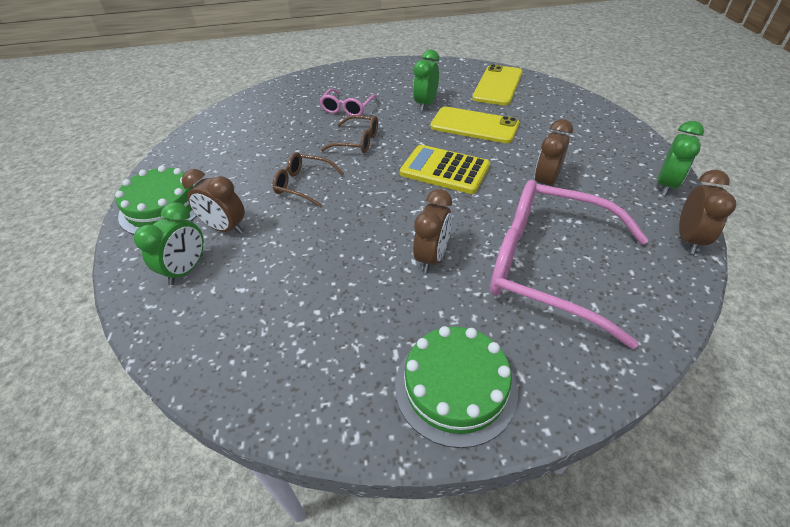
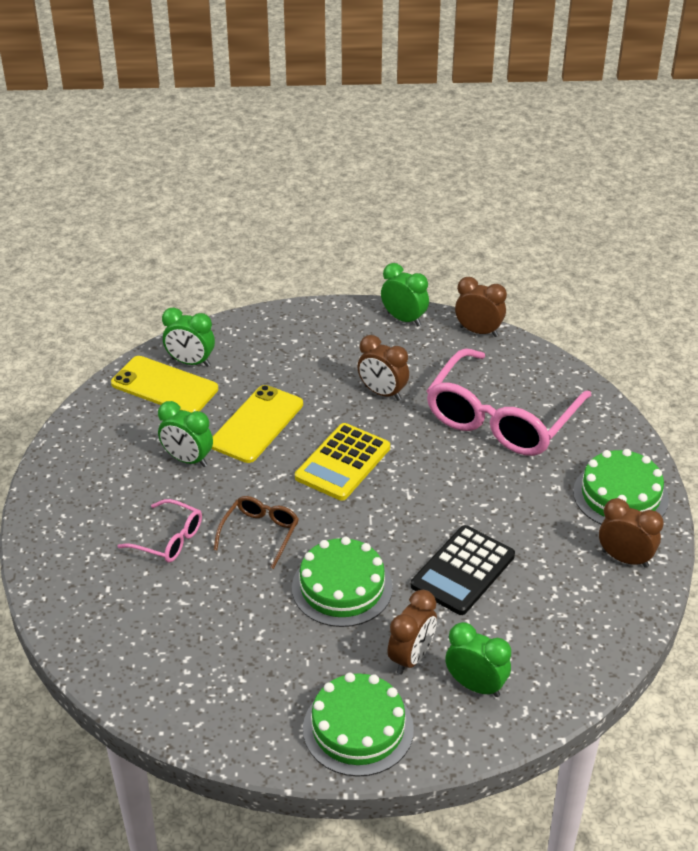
camera: 85 degrees left, 5 degrees down
brown glasses [272,152,344,207] -> green cake [292,537,393,627]
brown clock [413,189,452,273] -> brown clock moved to [599,498,664,568]
none -> green clock [162,307,215,367]
none -> black calculator [411,525,515,615]

